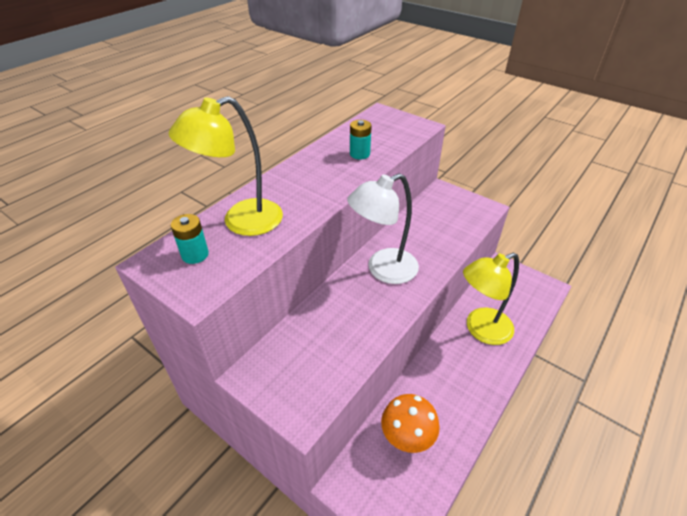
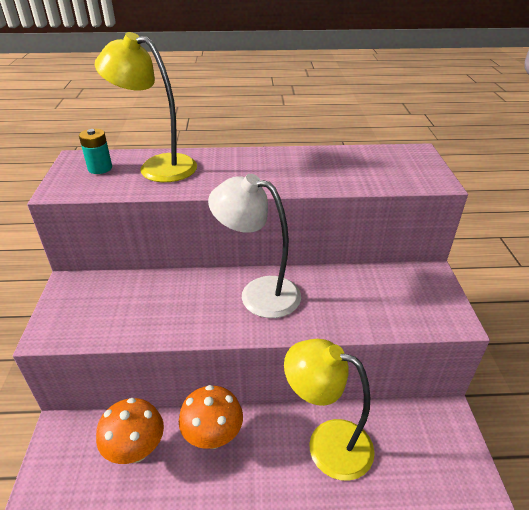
camera: 50 degrees right, 5 degrees down
turquoise battery [350,120,372,159] -> none
none -> orange mushroom [179,385,243,449]

